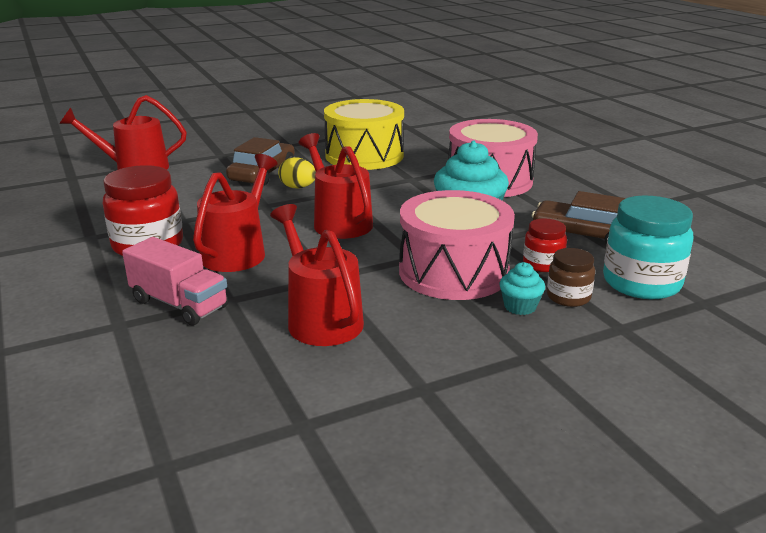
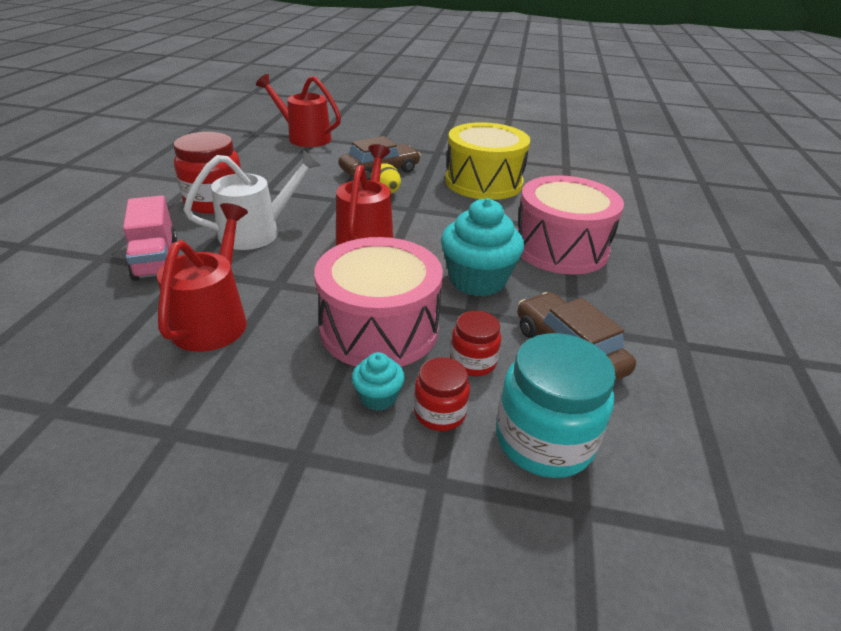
camera: 35 degrees right, 10 degrees up
red watering can [193,154,278,272] -> white watering can [183,150,321,250]
brown jar [547,248,595,307] -> red jar [414,357,470,431]

